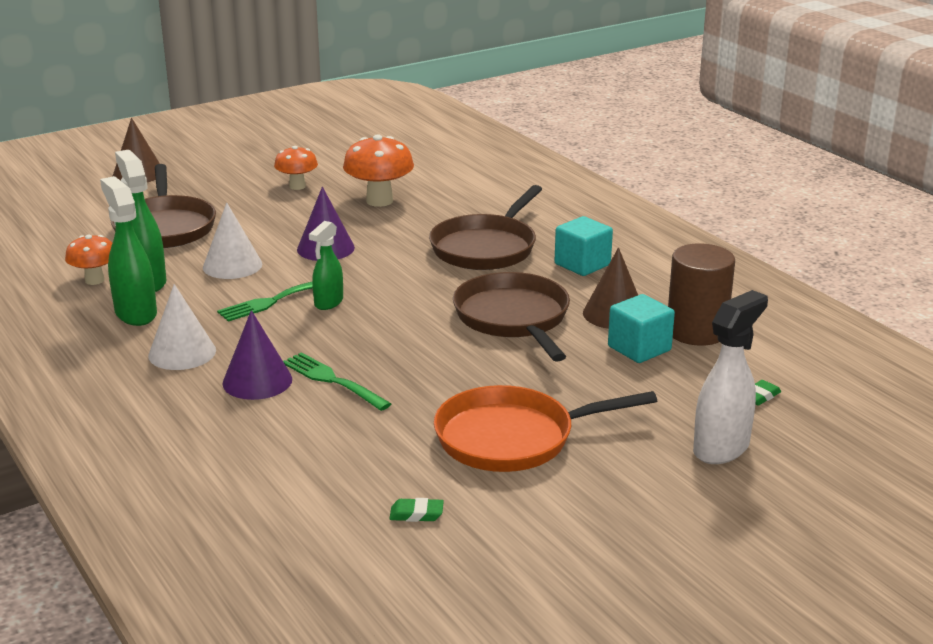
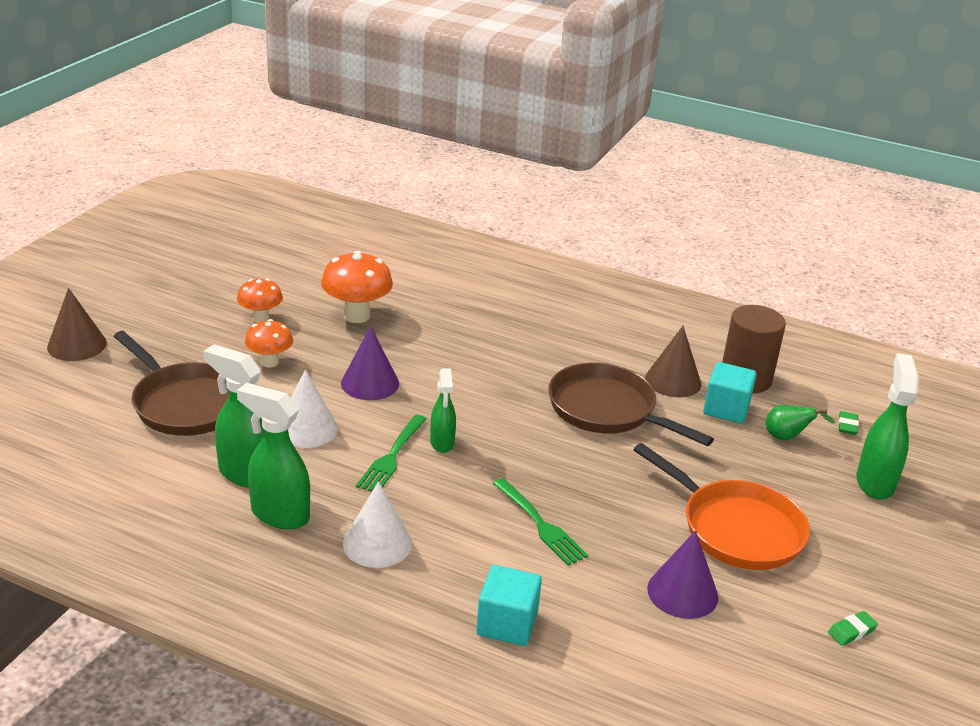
camera: 35 degrees left, 5 degrees up
orange mushroom [65,235,112,285] -> orange mushroom moved to [245,319,293,368]
purple cone [222,310,292,400] -> purple cone moved to [647,530,718,619]
green fork [283,352,391,411] -> green fork turned 135 degrees counterclockwise [493,478,588,566]
green eraser [390,498,444,522] -> green eraser moved to [828,611,878,646]
brown pan [429,185,542,270] -> none
orange pan [434,385,657,472] -> orange pan turned 90 degrees counterclockwise [634,443,810,570]
turquoise cube [555,216,613,276] -> turquoise cube moved to [476,565,542,646]
white spray bottle [693,290,768,464] -> green spray bottle [856,353,919,500]
none -> green pear [766,405,835,441]

